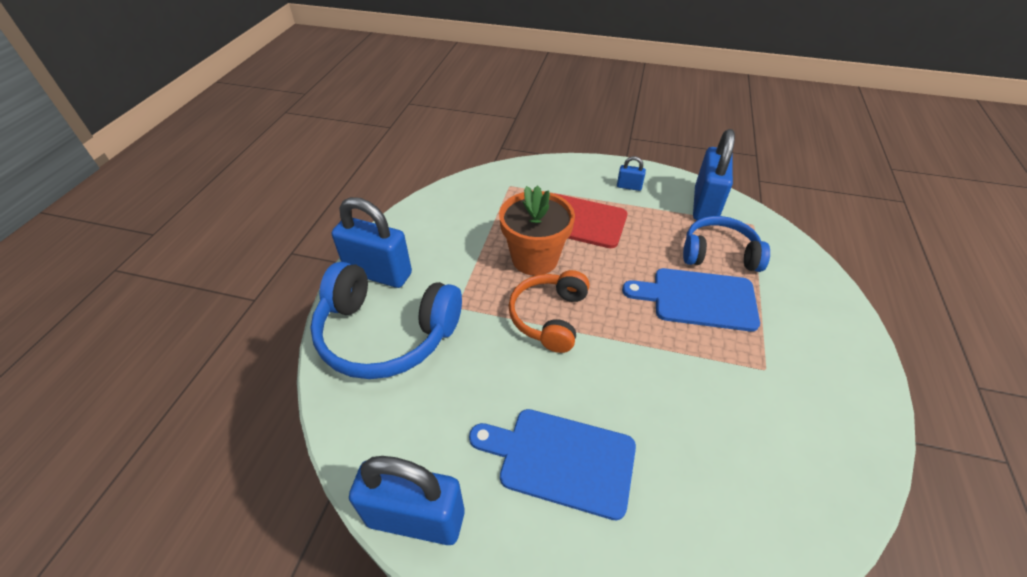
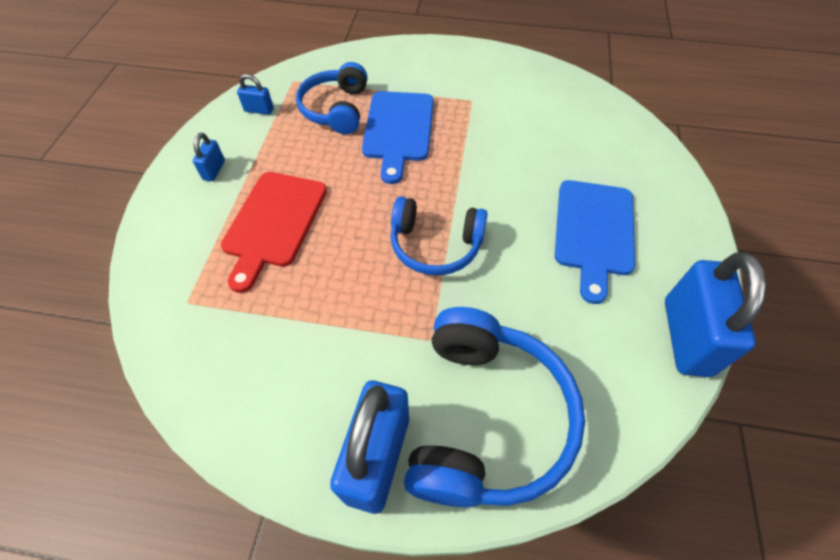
camera: 95 degrees left, 10 degrees up
orange flower pot [499,185,575,276] -> none
orange headphones [508,270,590,353] -> blue headphones [390,197,488,275]
blue padlock [693,129,735,220] -> blue padlock [237,74,274,115], size x0.45

